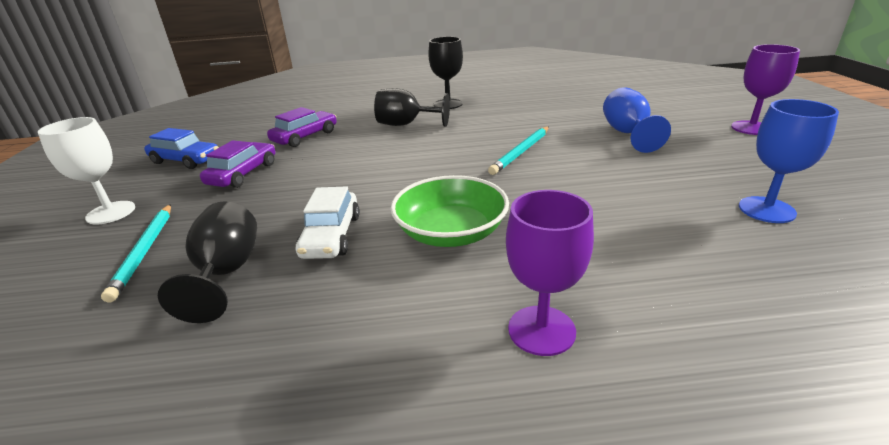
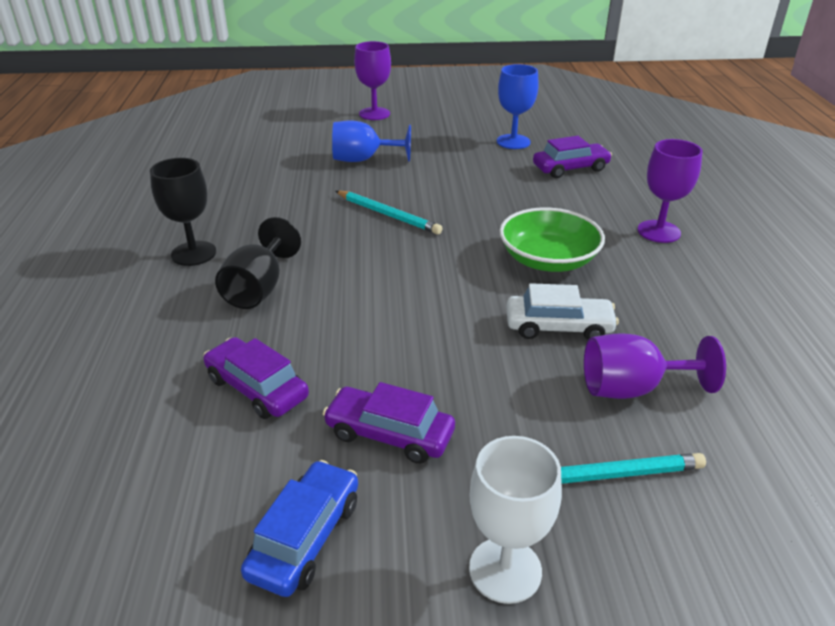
camera: 90 degrees left, 5 degrees up
black goblet [158,201,257,323] -> purple goblet [584,334,726,399]
none -> purple car [533,136,612,178]

